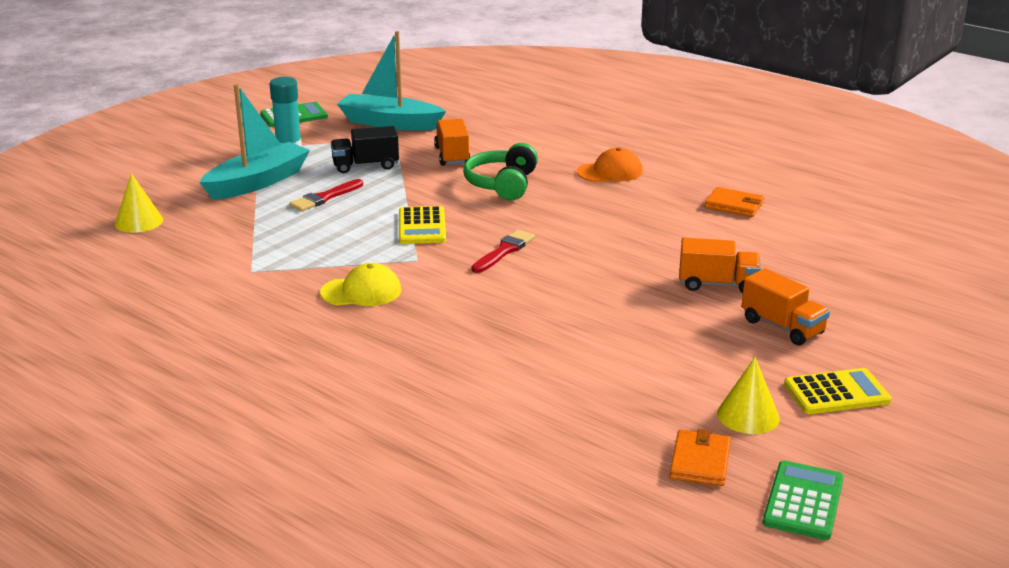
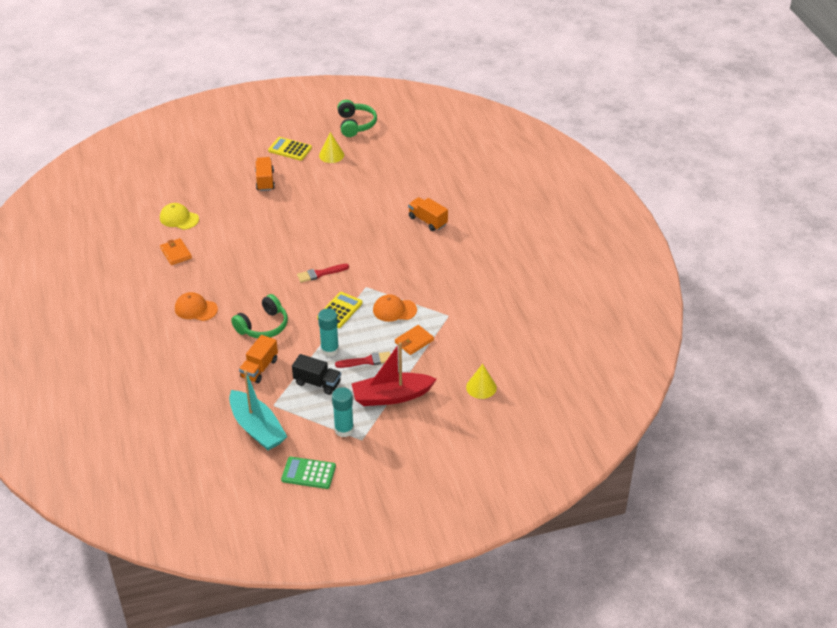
camera: 145 degrees left, 15 degrees up
turquoise boat [199,84,310,200] -> red boat [352,342,437,406]
yellow cap [320,263,401,306] -> yellow cap moved to [160,203,199,230]
orange wallet [670,429,731,486] -> orange wallet moved to [395,325,434,355]
orange truck [679,237,761,293] -> orange truck moved to [408,197,448,231]
green calculator [763,461,844,540] -> green headphones [337,100,377,137]
none -> turquoise glue stick [318,308,339,357]
none -> orange cap [373,294,417,322]

